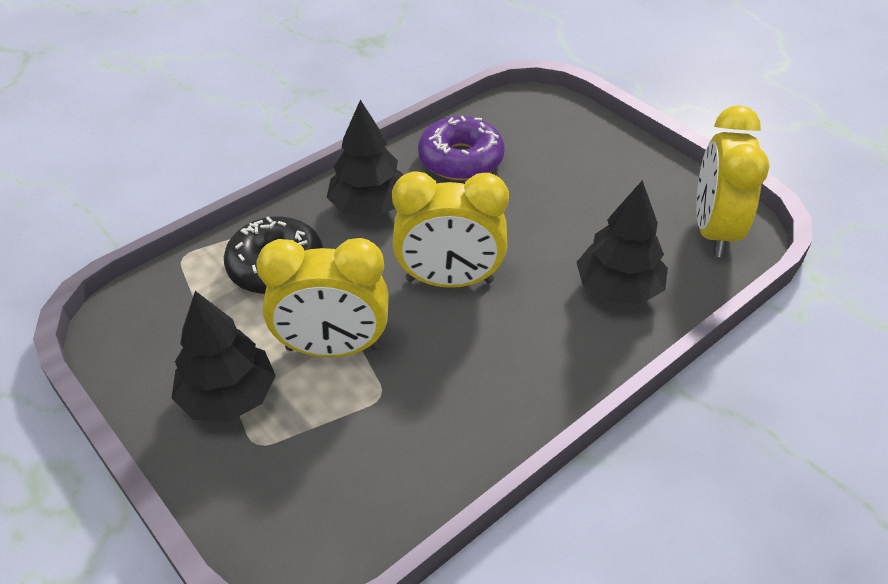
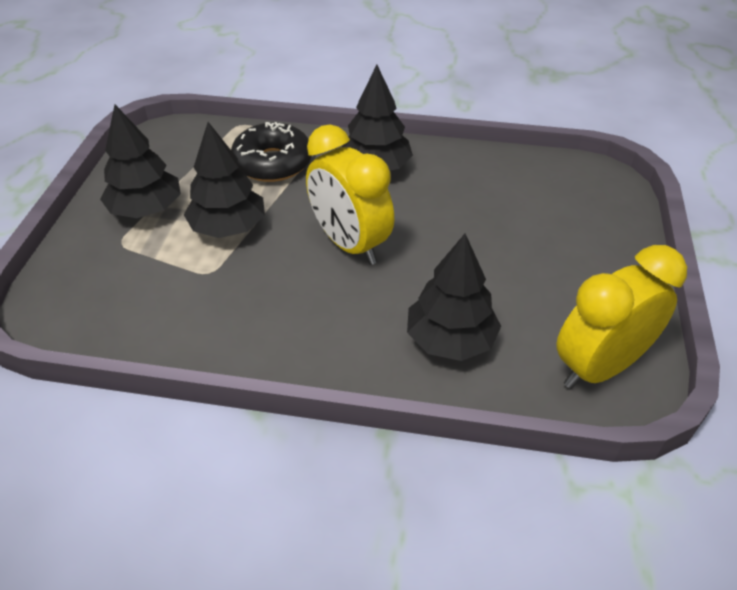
camera: 50 degrees right, 0 degrees up
yellow clock [256,238,389,357] -> black tree [184,122,265,238]
purple donut [418,116,504,180] -> none

